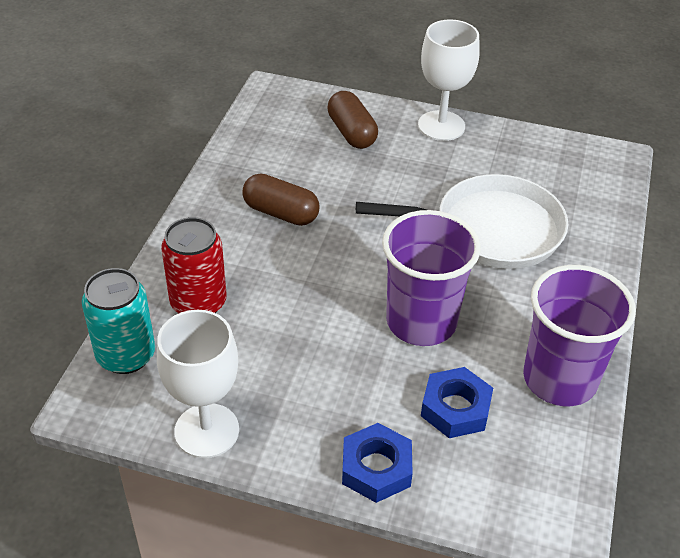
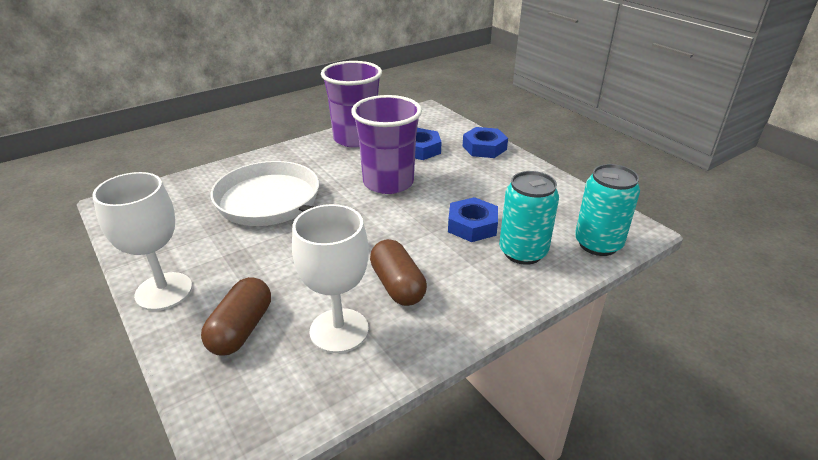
camera: 140 degrees left, 10 degrees down
white goblet [157,310,239,458] -> white goblet moved to [292,204,369,353]
red can [161,217,227,313] -> turquoise can [499,171,559,265]
none -> blue nut [448,197,498,242]

